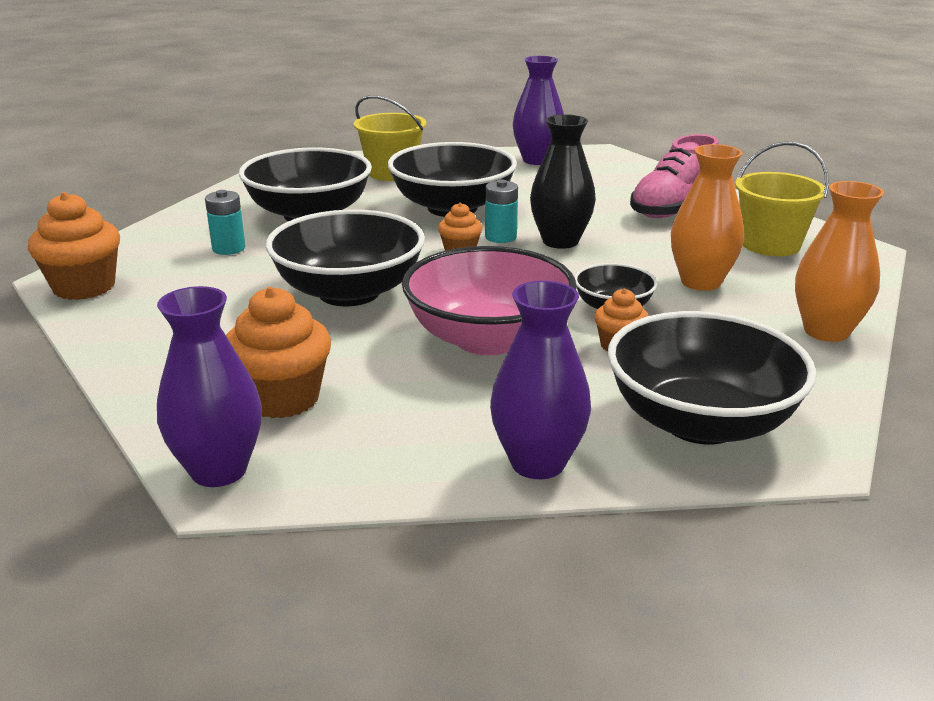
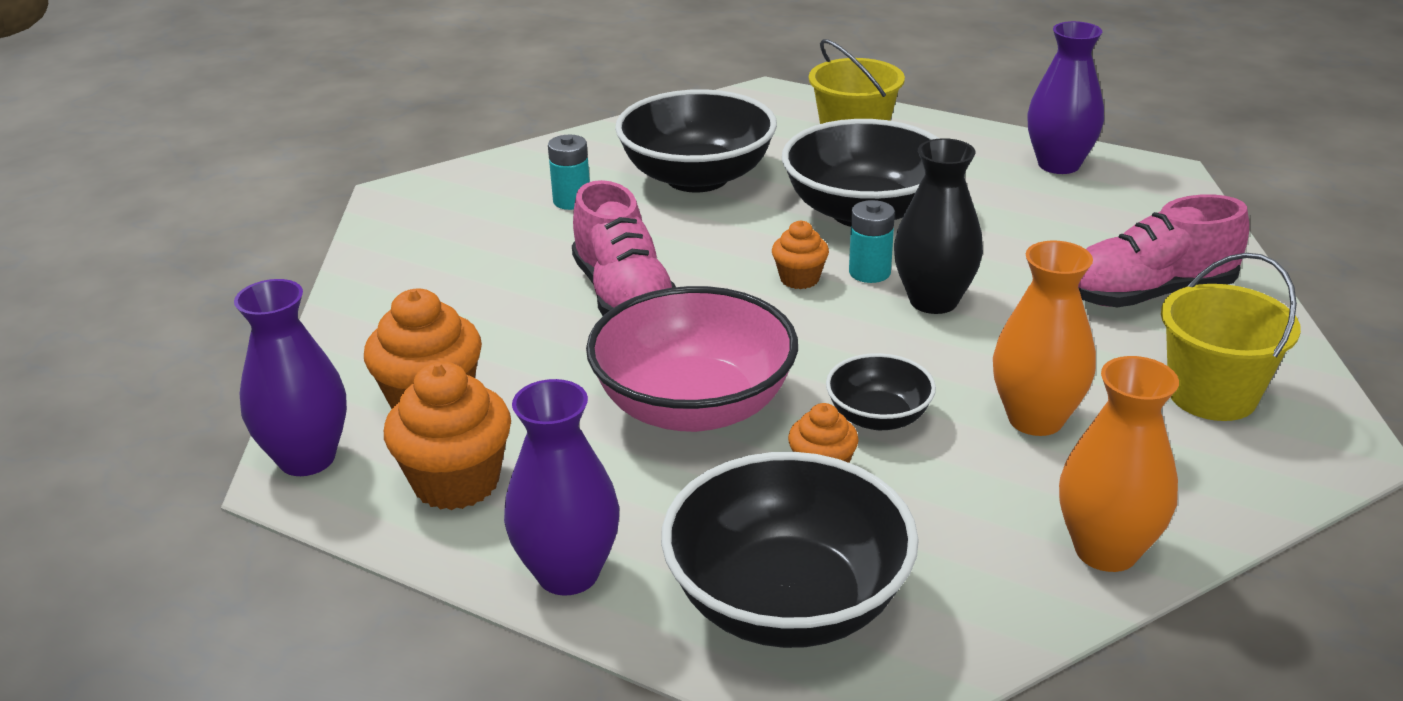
camera: 35 degrees right, 5 degrees up
orange cupcake [28,192,120,300] -> orange cupcake moved to [384,361,511,510]
black bowl [266,210,425,306] -> pink shoe [572,180,676,316]

